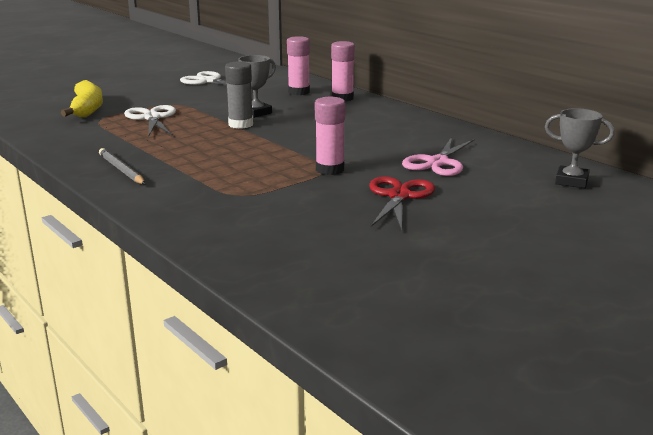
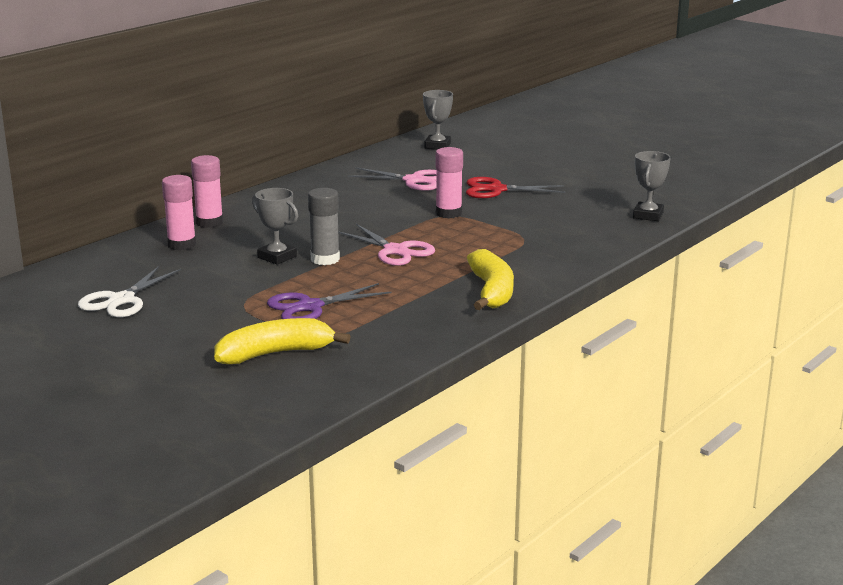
camera: 100 degrees left, 0 degrees up
grey pencil [99,148,145,184] -> yellow banana [467,249,514,310]
white scissors [124,105,176,135] -> purple scissors [267,283,391,319]
none -> pink scissors [338,224,435,266]
none -> grey trophy [633,151,671,221]

